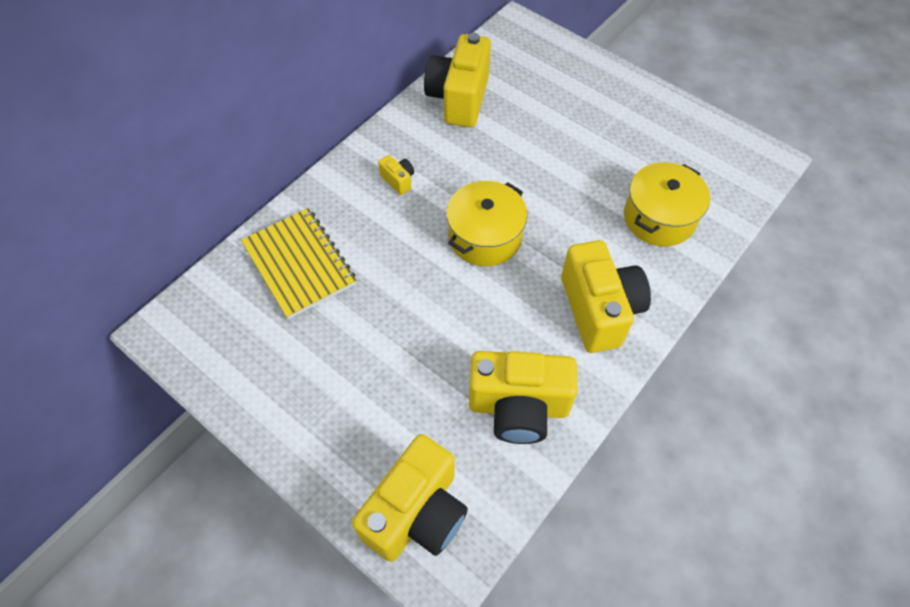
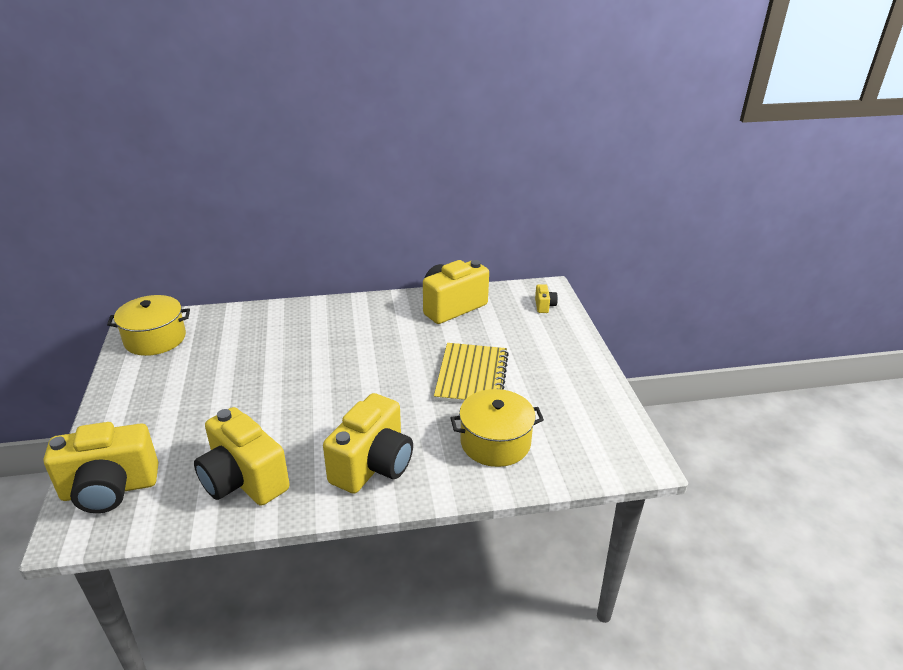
camera: 40 degrees right, 25 degrees down
yellow notebook [241,208,356,319] -> yellow notebook moved to [434,343,509,403]
yellow camera [378,155,414,195] -> yellow camera moved to [535,284,558,313]
yellow pot [446,181,527,266] -> yellow pot moved to [107,295,190,356]

